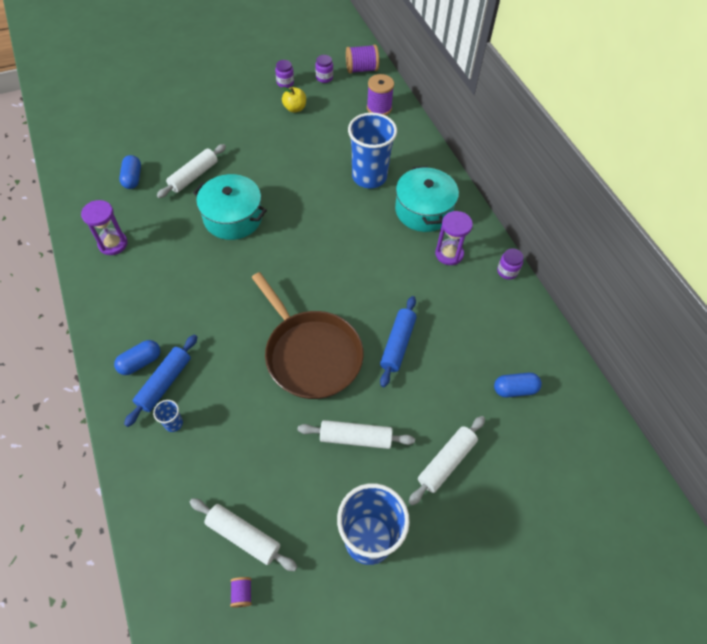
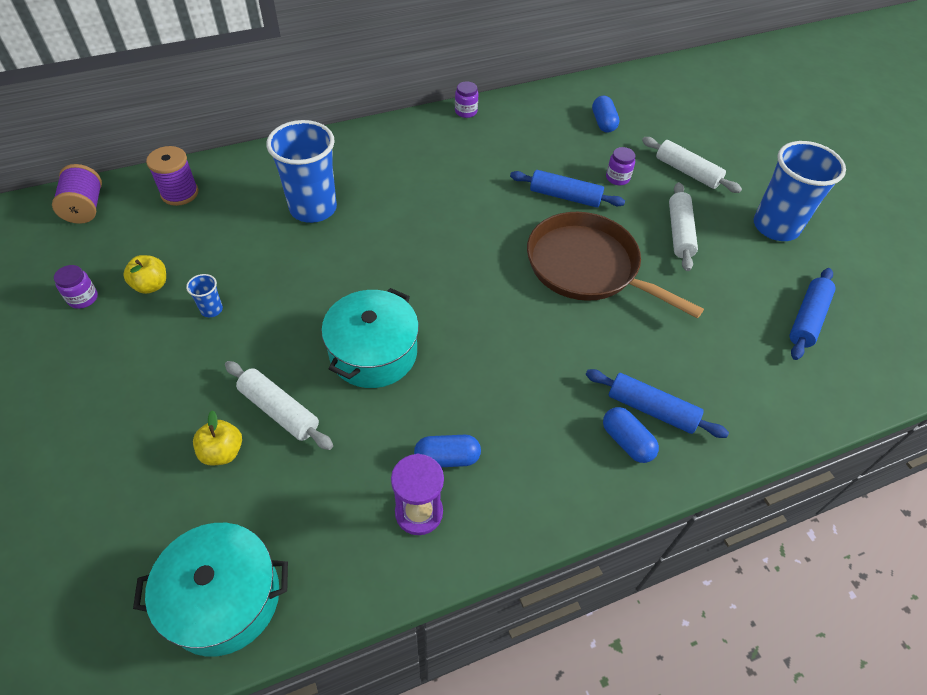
camera: 90 degrees left, 5 degrees down
blue capsule [119,155,141,189] -> blue capsule moved to [414,435,481,467]
blue cup [153,400,183,432] -> blue cup moved to [186,274,223,317]
white rolling pin [189,498,297,571] -> blue rolling pin [790,268,836,360]
purple spool [230,577,252,607] -> none
brown pan [251,272,364,399] -> brown pan turned 105 degrees counterclockwise [527,212,704,318]
purple jar [315,55,333,83] -> purple jar moved to [606,147,636,185]
turquoise pot [395,166,459,232] -> turquoise pot moved to [133,523,288,657]
purple hourglass [435,211,473,265] -> none
none -> yellow apple [193,410,242,466]

